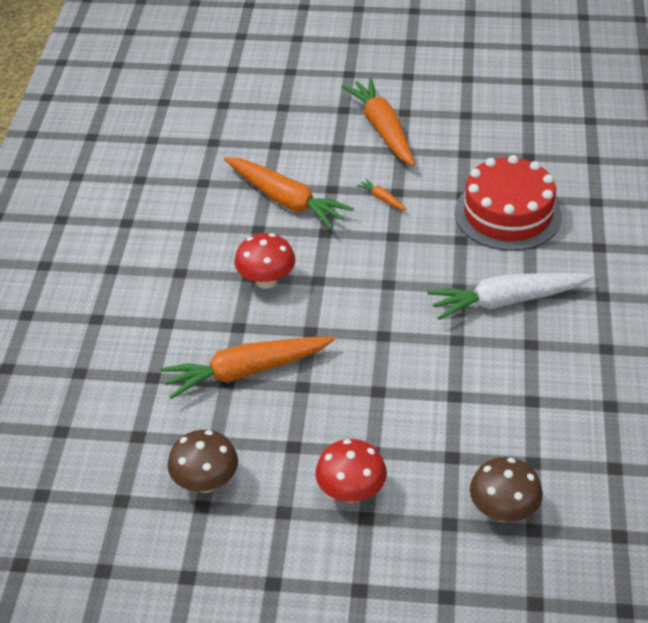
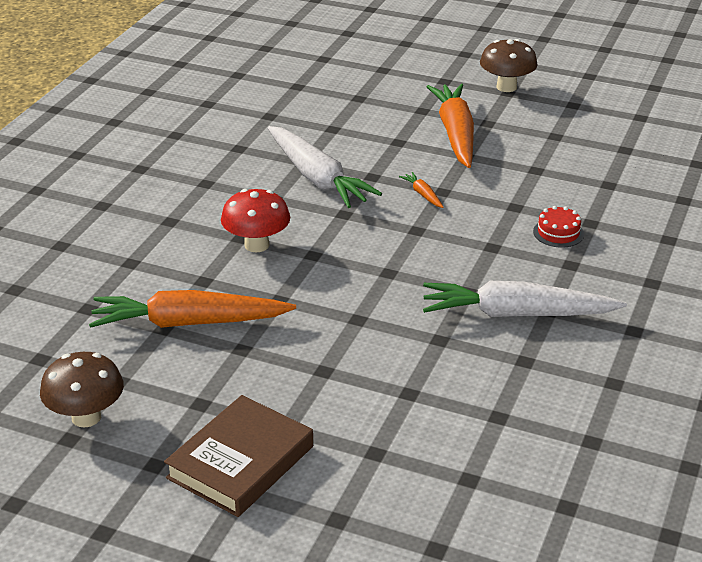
camera: 15 degrees right, 10 degrees down
orange carrot [224,157,354,229] -> white carrot [268,126,382,208]
red mushroom [315,439,387,503] -> brown book [164,395,313,517]
red cake [455,155,562,251] -> red cake [533,206,584,247], size x0.40
brown mushroom [470,457,543,522] -> brown mushroom moved to [480,39,538,92]

